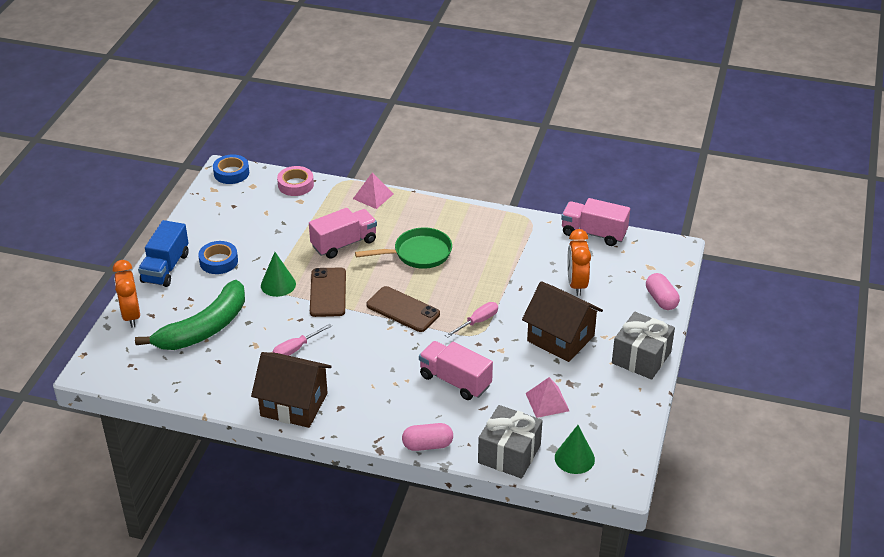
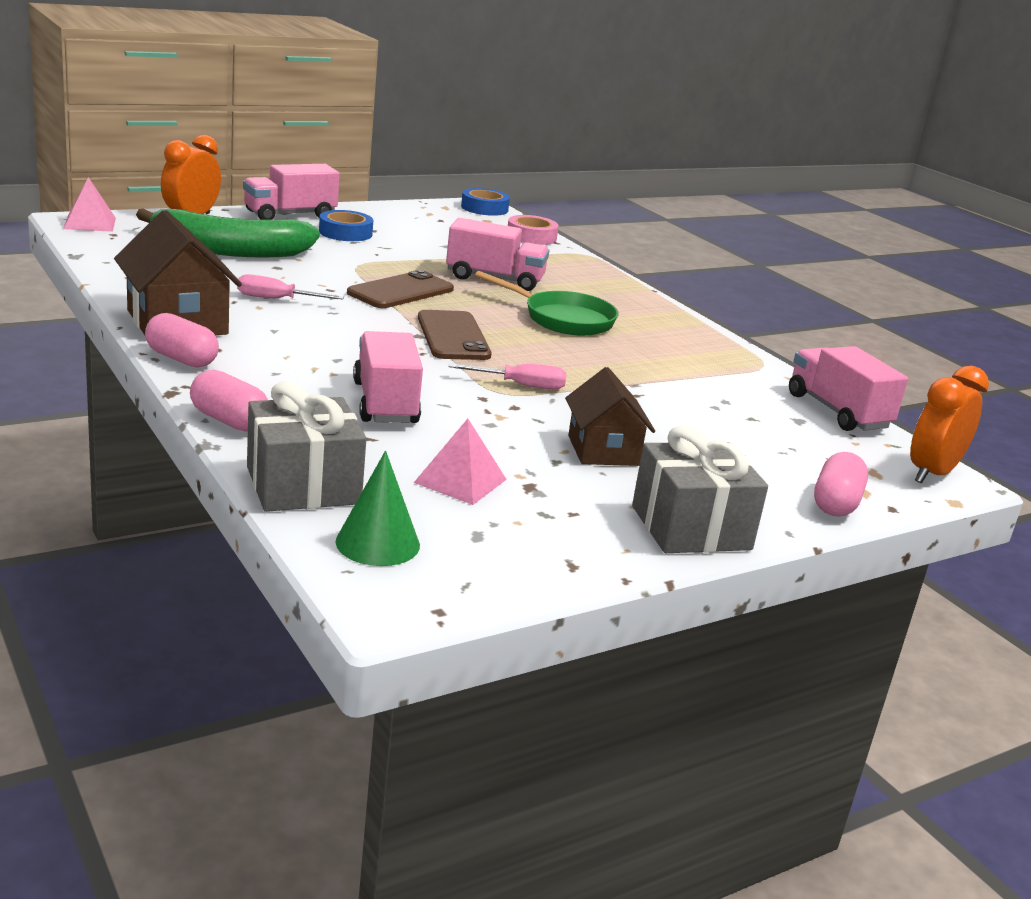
camera: 40 degrees right, 15 degrees down
blue truck [138,220,188,287] -> pink truck [243,164,340,220]
green cone [261,252,296,297] -> none
pink pyramid [353,172,393,209] -> pink pyramid moved to [63,177,116,232]
brown house [522,281,603,362] -> brown house [565,367,655,466], size x0.66
orange clock [567,229,591,296] -> orange clock moved to [910,366,989,483]
none -> pink capsule [145,313,219,368]

